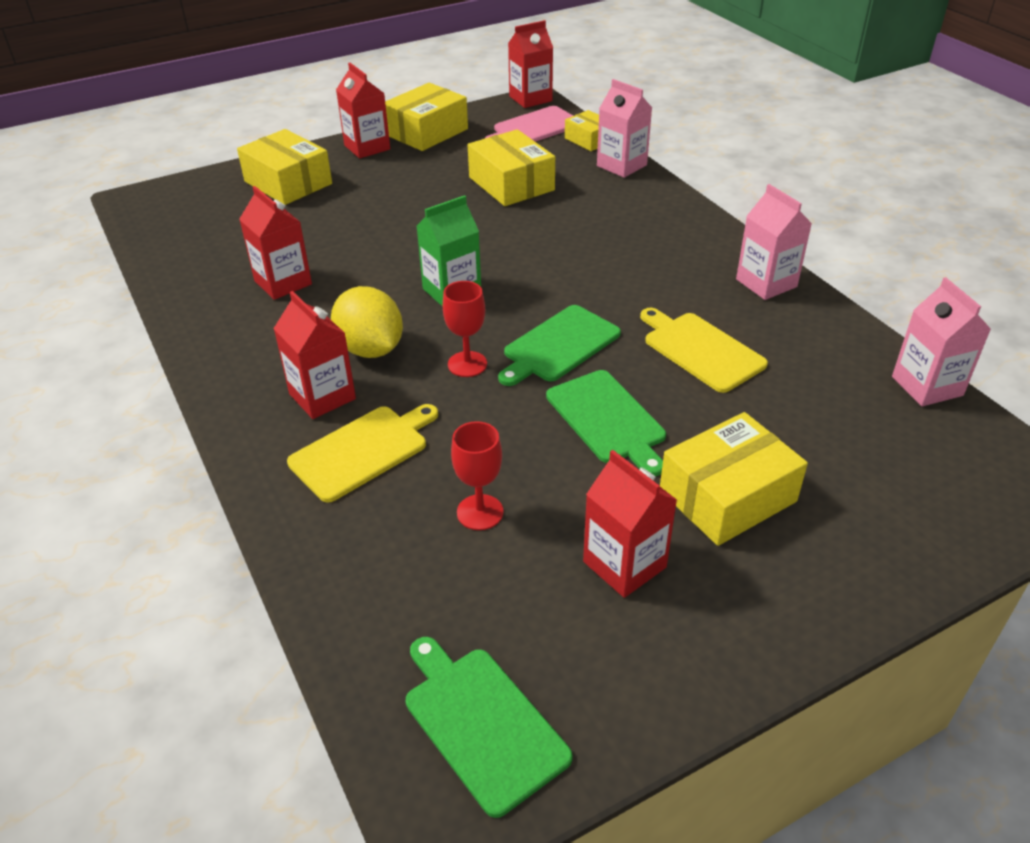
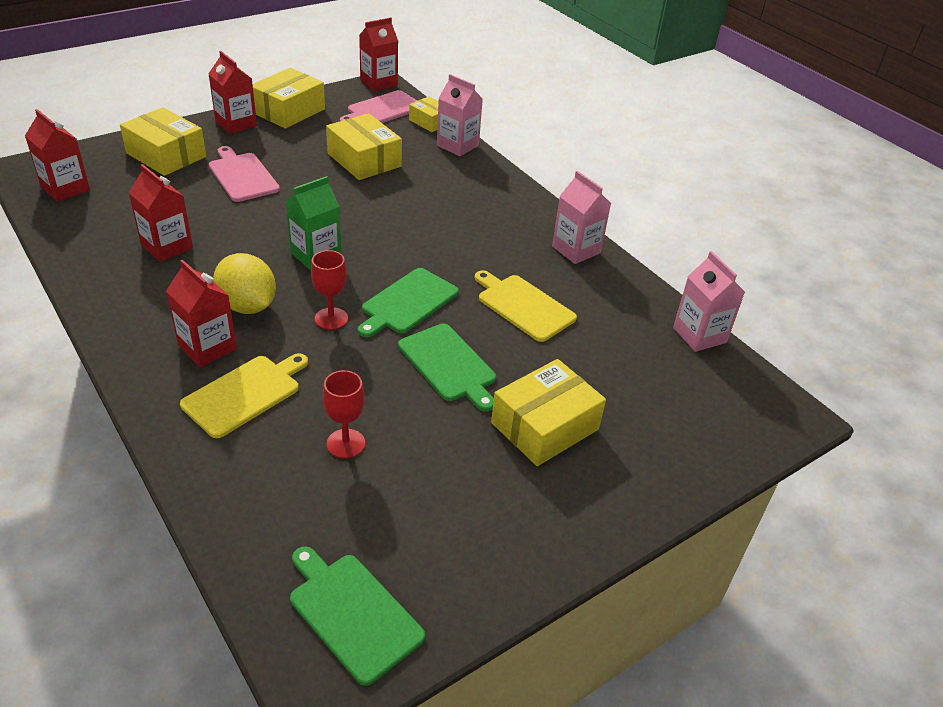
camera: 10 degrees left, 0 degrees up
red carton [583,450,677,598] -> red carton moved to [25,109,90,202]
none -> pink cutting board [209,146,280,202]

